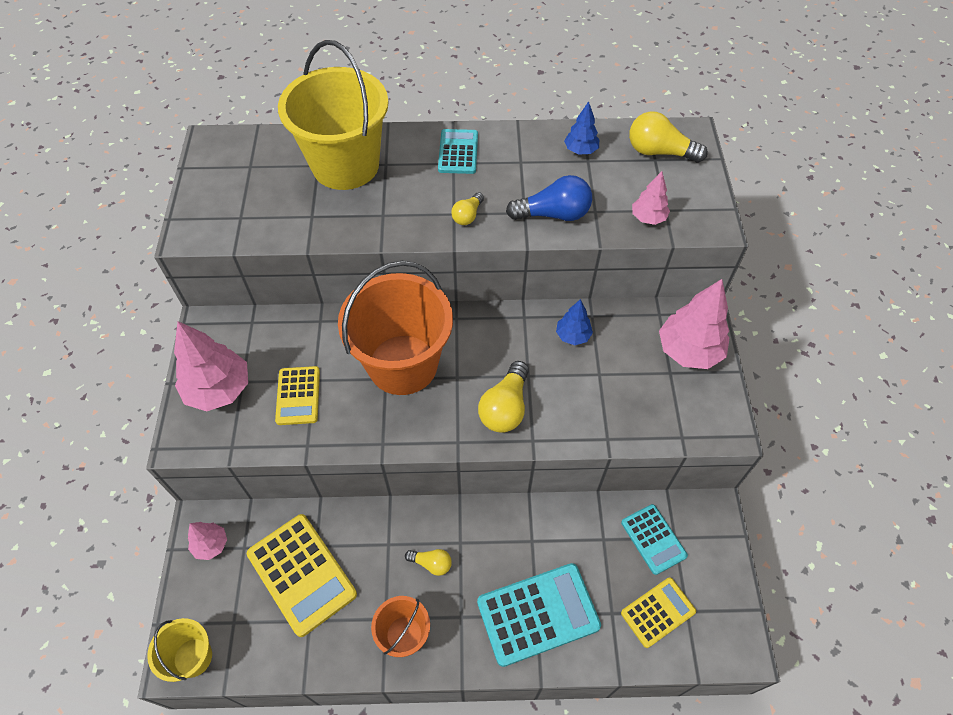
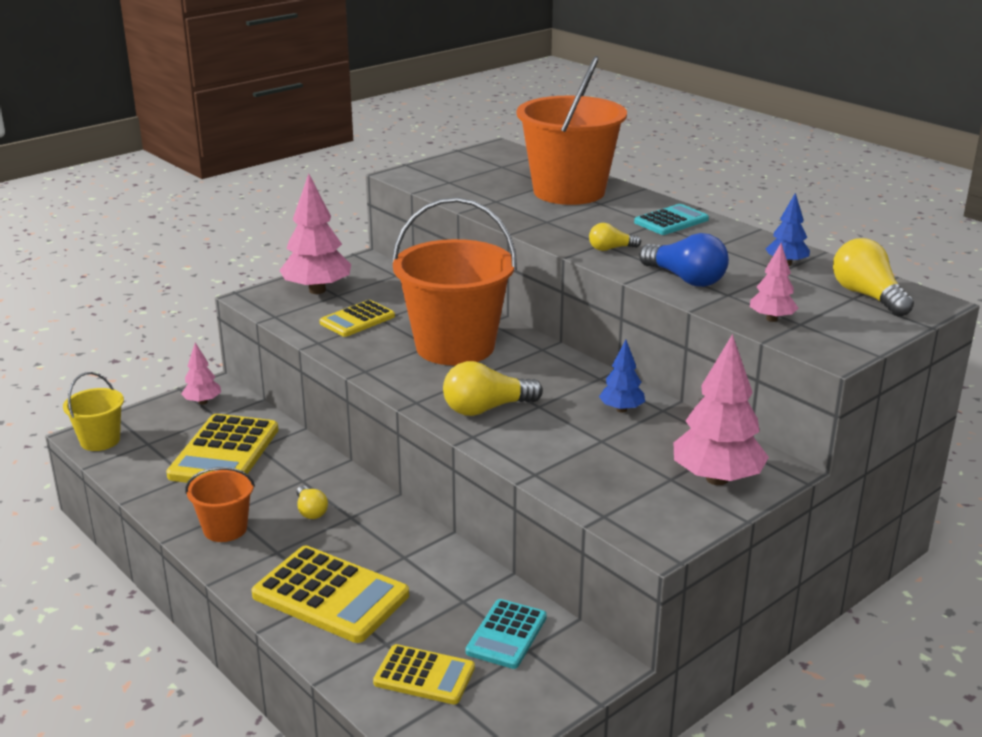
camera: 50 degrees right, 30 degrees down
yellow bucket [278,40,389,190] -> orange bucket [517,56,627,205]
turquoise calculator [477,563,601,667] -> yellow calculator [252,546,409,643]

